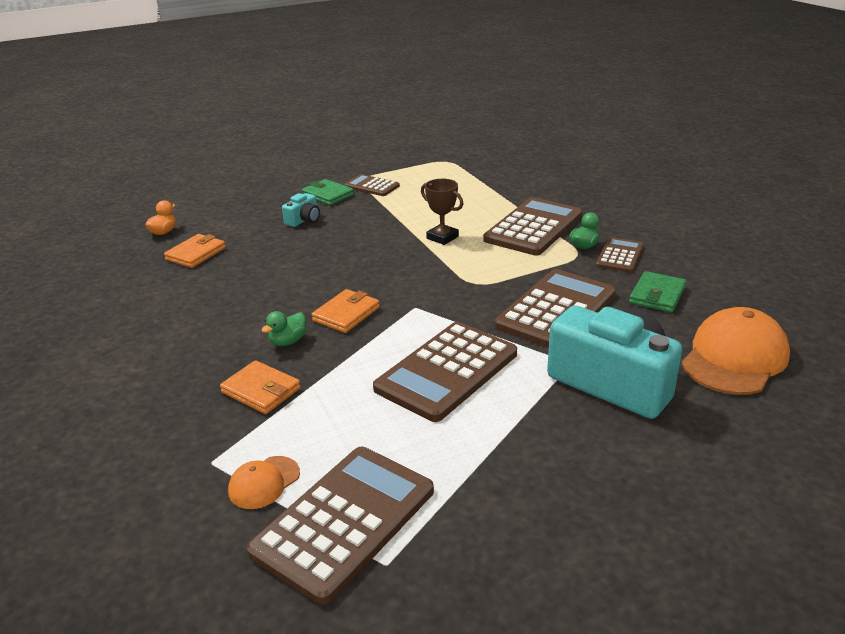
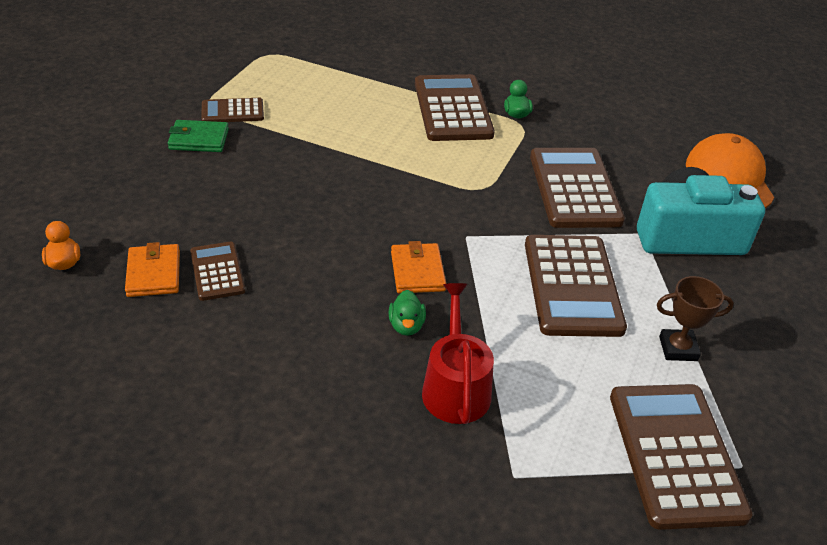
camera: 45 degrees left, 10 degrees up
orange wallet [220,360,301,414] -> red watering can [422,283,494,424]
orange cap [228,456,300,509] -> none
turquoise camera [282,193,320,227] -> none
brown trophy [421,179,463,245] -> brown trophy moved to [657,276,734,361]
brown calculator [596,237,644,273] -> brown calculator moved to [190,242,245,301]
green wallet [629,271,686,313] -> none

